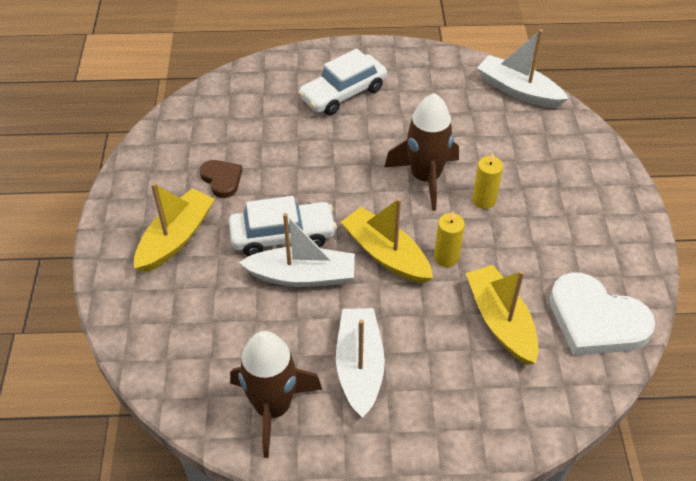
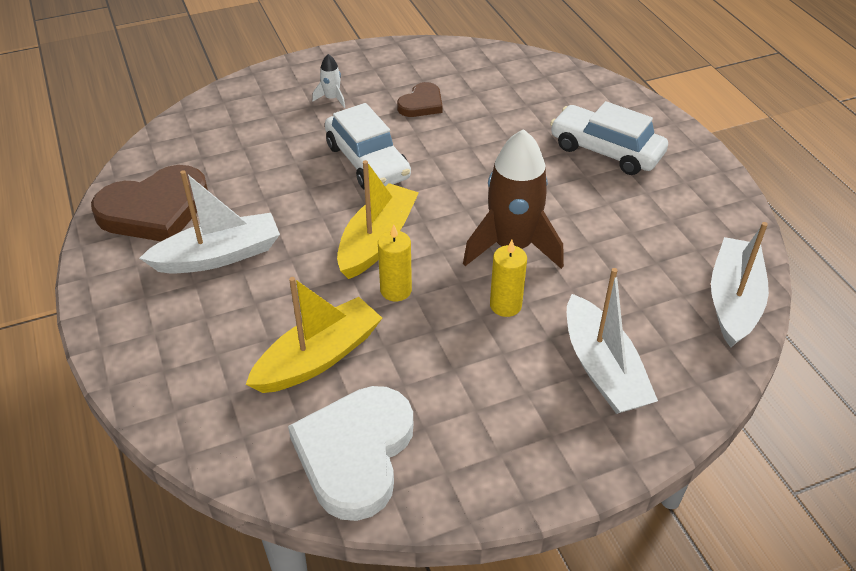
camera: 70 degrees right, 5 degrees down
yellow boat [134,183,215,273] -> white rocket [312,54,345,108]
brown rocket [230,331,322,458] -> brown heart [91,165,208,241]
white boat [239,213,355,287] -> white boat moved to [567,268,658,414]

